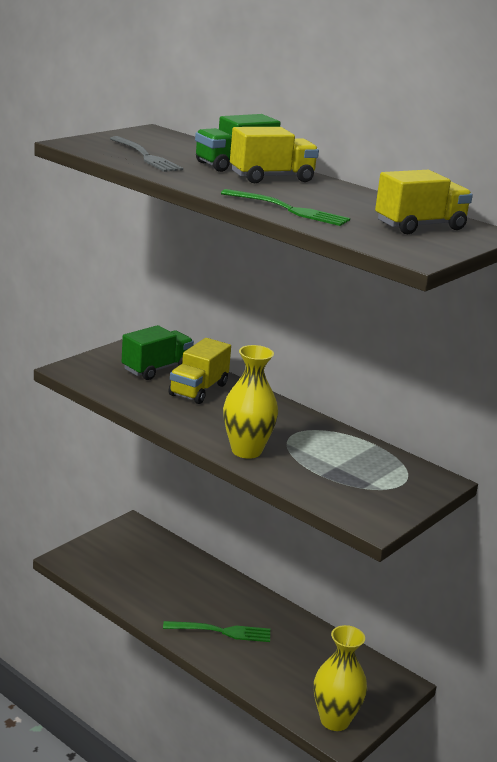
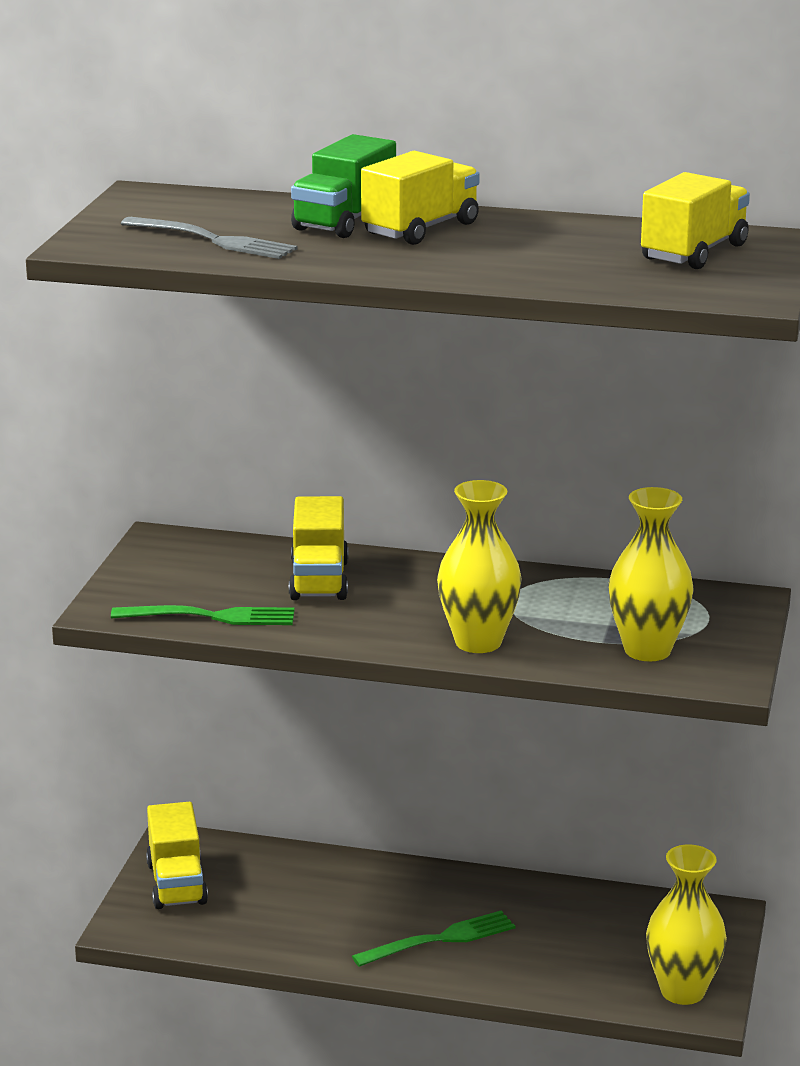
camera: 25 degrees left, 0 degrees up
green truck [122,325,194,380] -> none
green fork [221,189,350,226] -> green fork moved to [111,605,294,625]
none -> yellow truck [146,802,208,909]
none -> yellow vase [609,487,694,661]

